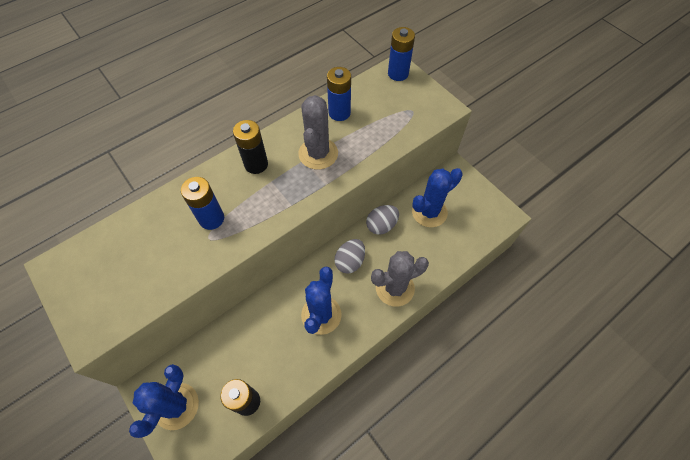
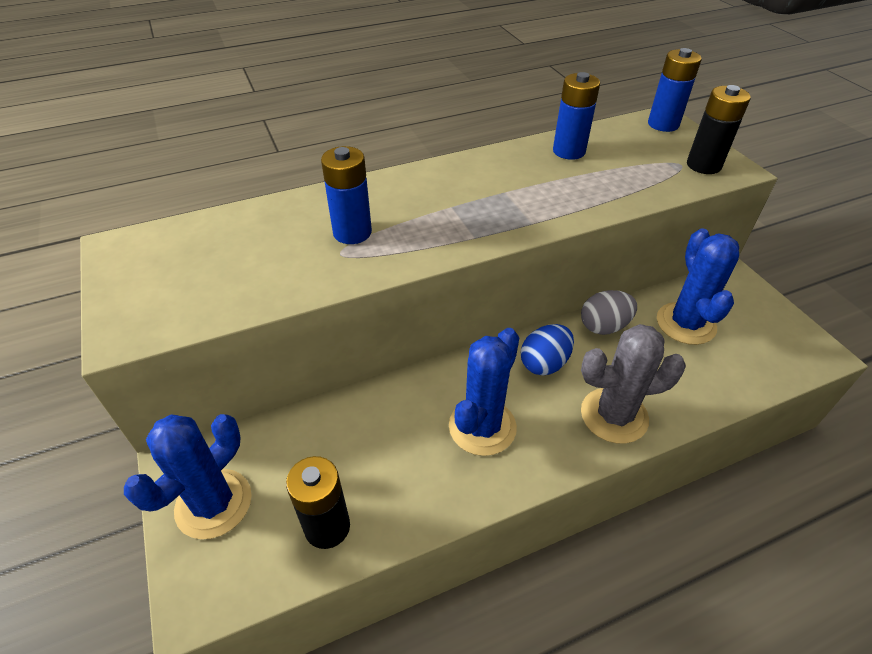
camera: 15 degrees right, 15 degrees down
black battery [233,120,268,174] -> black battery moved to [687,85,751,174]
grey cactus [298,95,338,170] -> none
grey egg [334,239,365,274] -> blue egg [521,324,574,376]
blue cactus [412,168,463,227] -> blue cactus turned 75 degrees counterclockwise [657,228,739,345]

